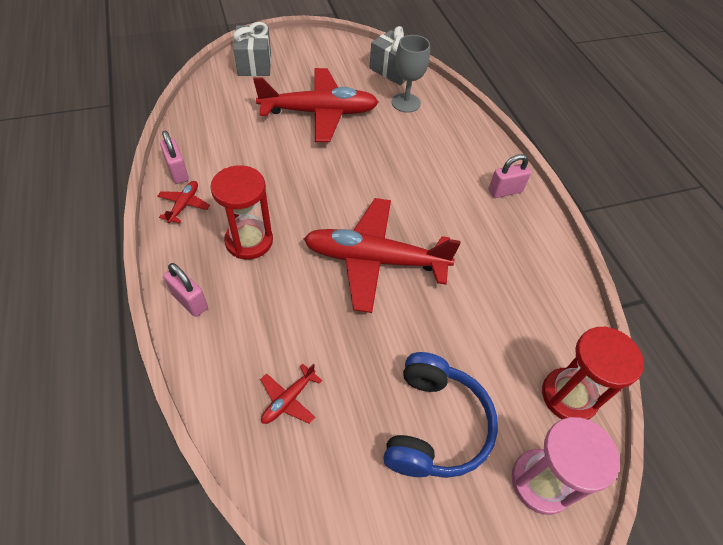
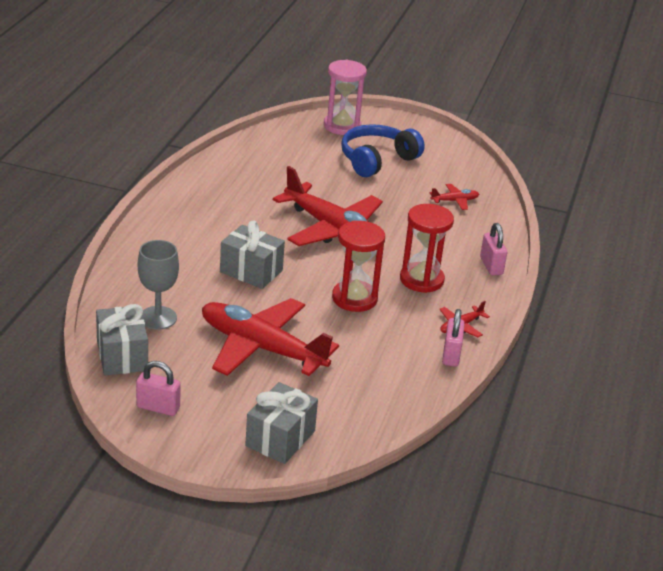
camera: 145 degrees left, 20 degrees down
pink padlock [488,154,531,198] -> pink padlock moved to [136,361,181,416]
red hourglass [542,326,644,420] -> red hourglass moved to [332,221,385,312]
none -> grey gift [220,221,285,289]

